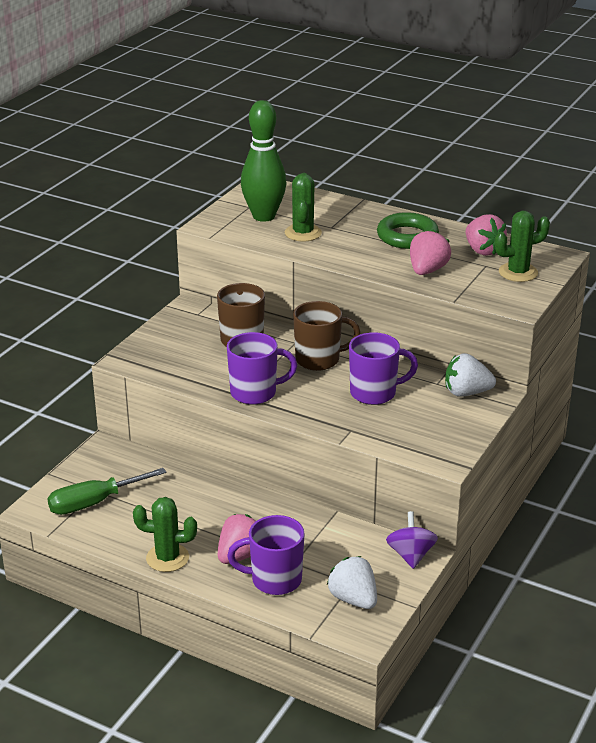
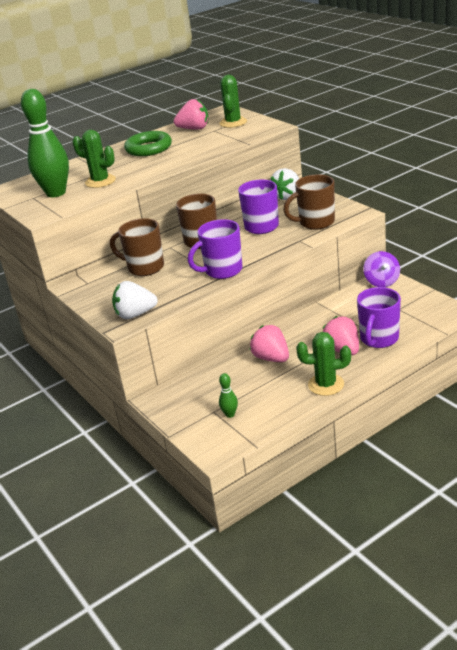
camera: 60 degrees left, 0 degrees up
green screwdriver [47,468,166,515] -> green bowling pin [219,373,238,418]
green cactus [133,497,197,572] -> green cactus turned 60 degrees clockwise [296,332,351,396]
purple mug [227,332,297,405] -> purple mug turned 135 degrees counterclockwise [188,219,242,279]
white strawberry [327,556,377,609] -> white strawberry moved to [112,281,158,319]
purple spinning top [386,511,438,569] -> purple spinning top turned 120 degrees counterclockwise [363,251,400,287]
pink strawberry [410,230,451,275] -> pink strawberry moved to [250,325,289,362]
none -> brown mug [283,174,335,230]

